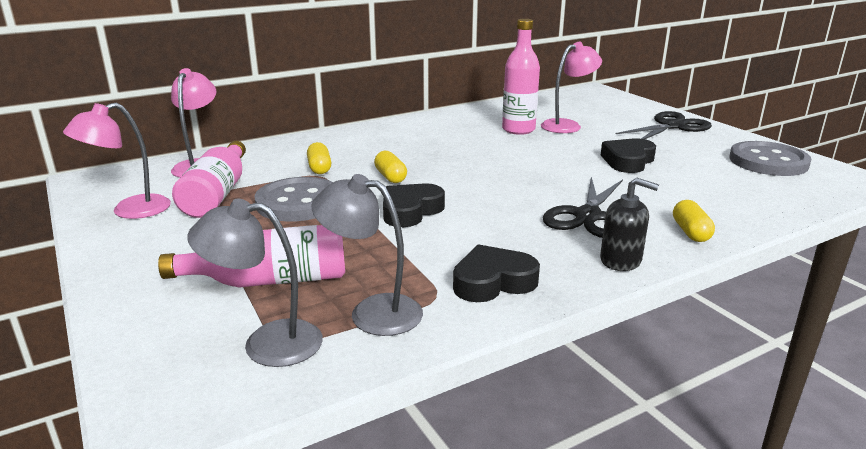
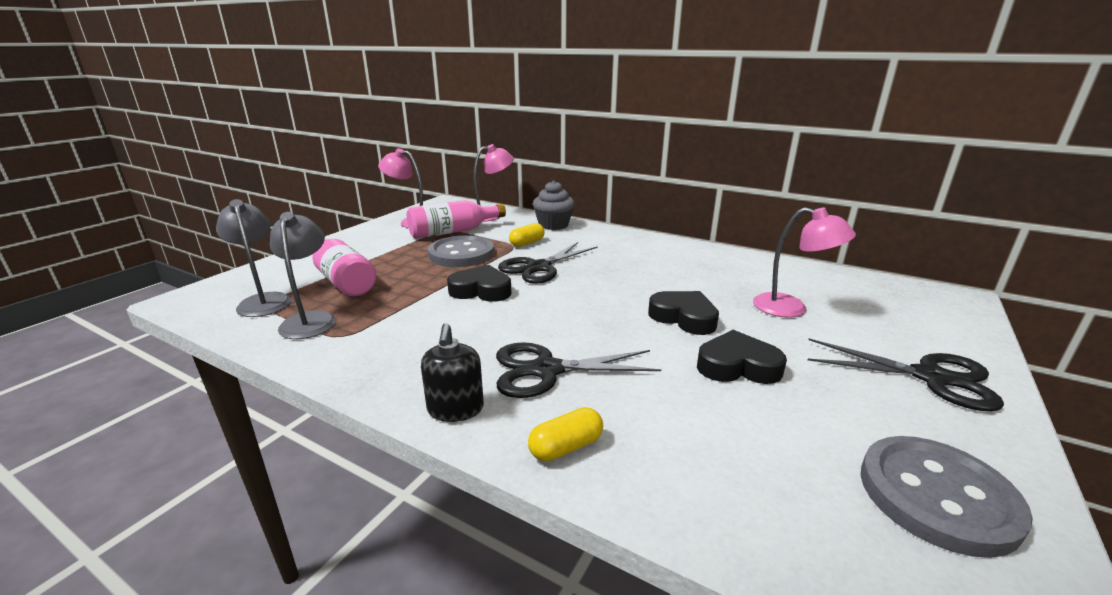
camera: 60 degrees right, 0 degrees up
yellow capsule [374,151,407,183] -> black scissors [498,242,598,284]
black heart [453,244,540,302] -> black heart moved to [648,291,719,335]
pink bottle [502,19,540,135] -> none
none -> grey cupcake [533,180,575,230]

